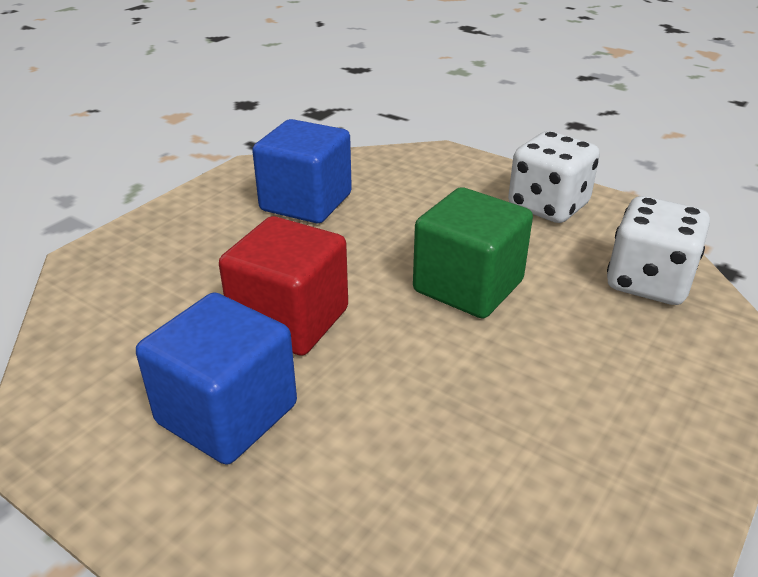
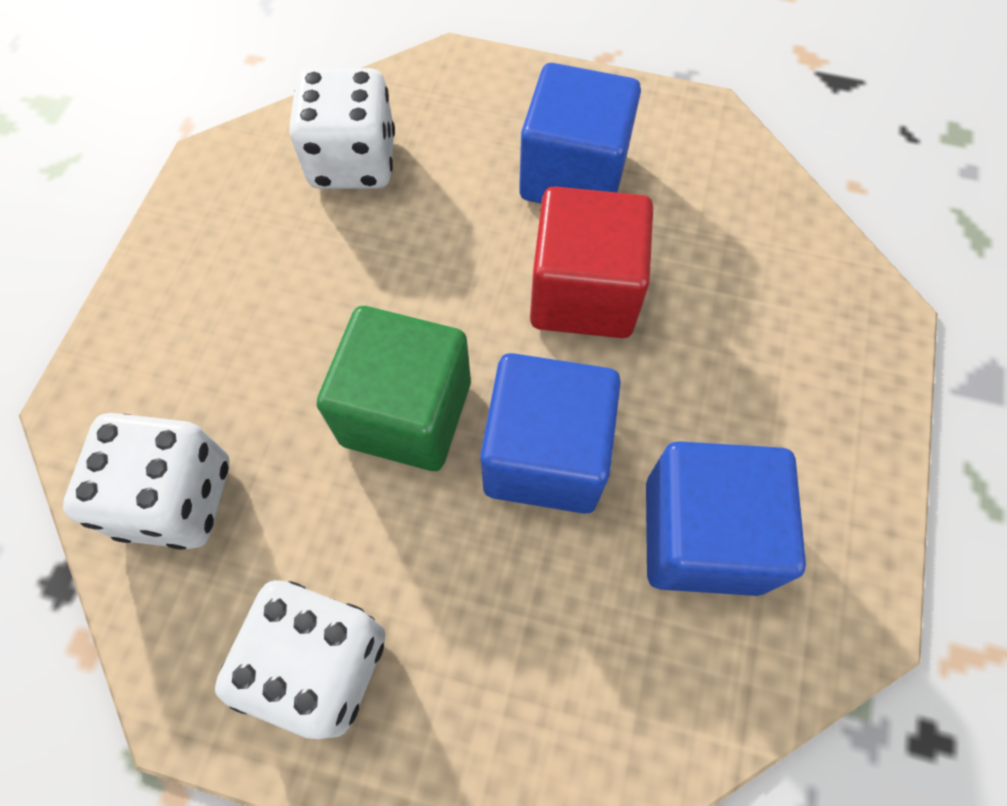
camera: 160 degrees right, 30 degrees up
none -> white dice [289,68,395,189]
none -> blue cube [480,353,621,514]

